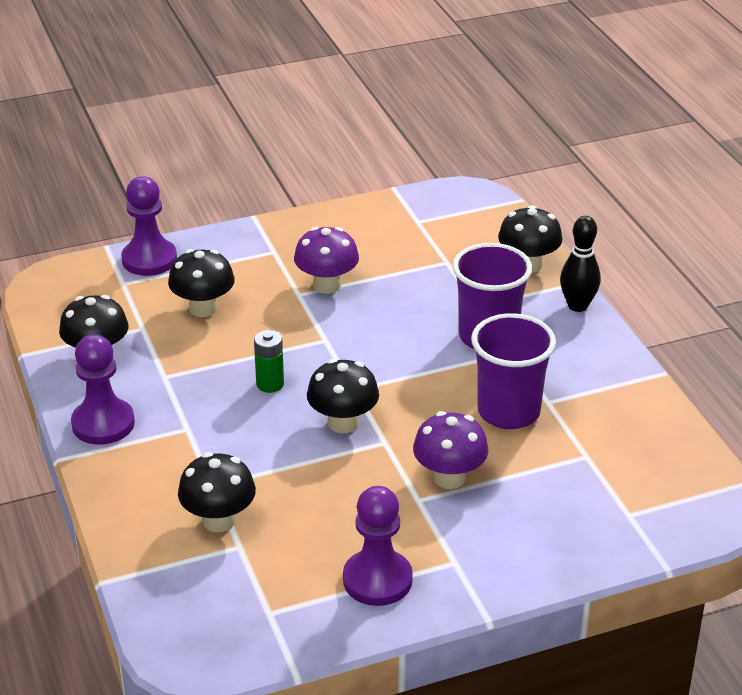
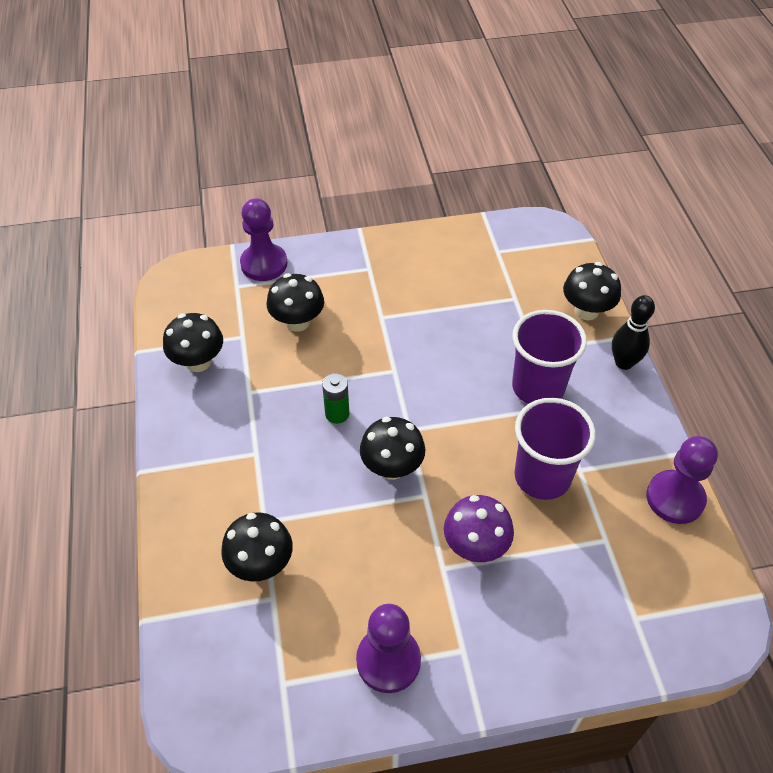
camera: 10 degrees right, 15 degrees up
purple pawn [71,334,135,445] -> purple pawn moved to [646,436,718,524]
purple mushroom [294,227,359,294] -> none

